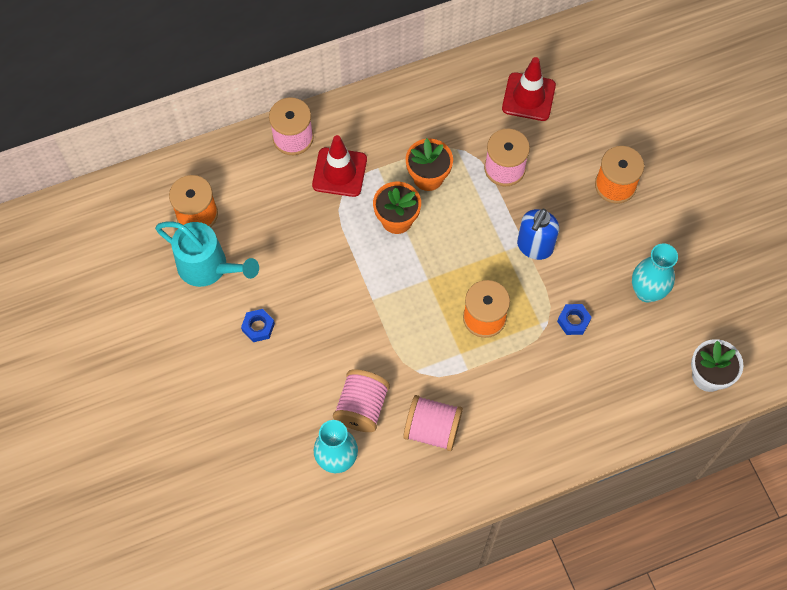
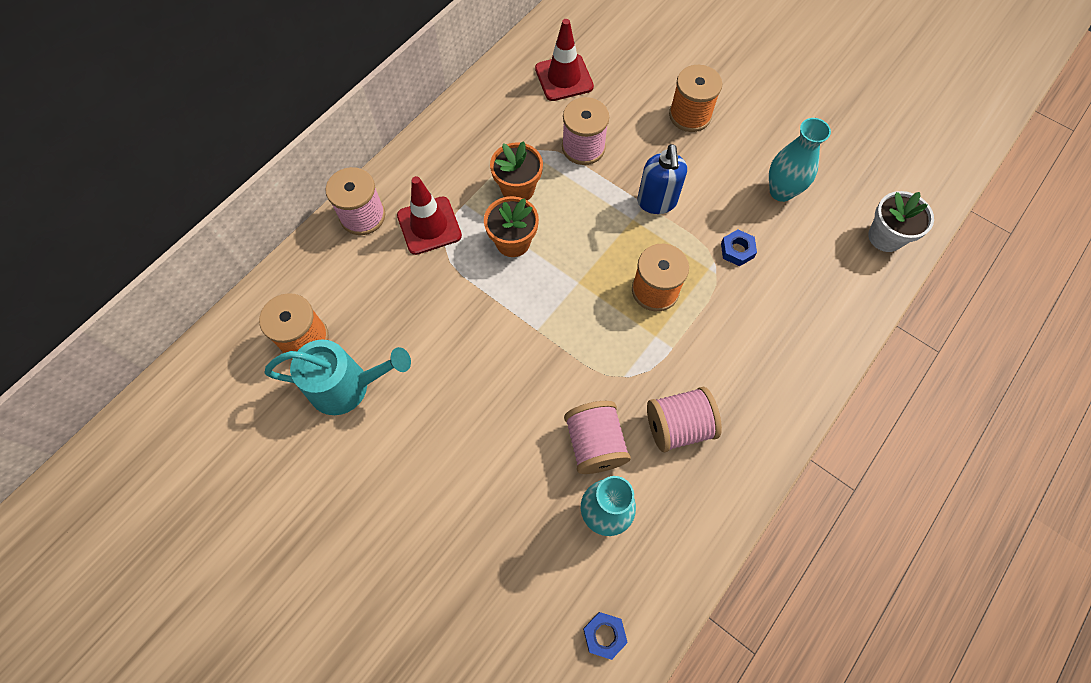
camera: 30 degrees left, 0 degrees up
blue nut [241,309,275,342] -> blue nut moved to [583,612,628,660]

